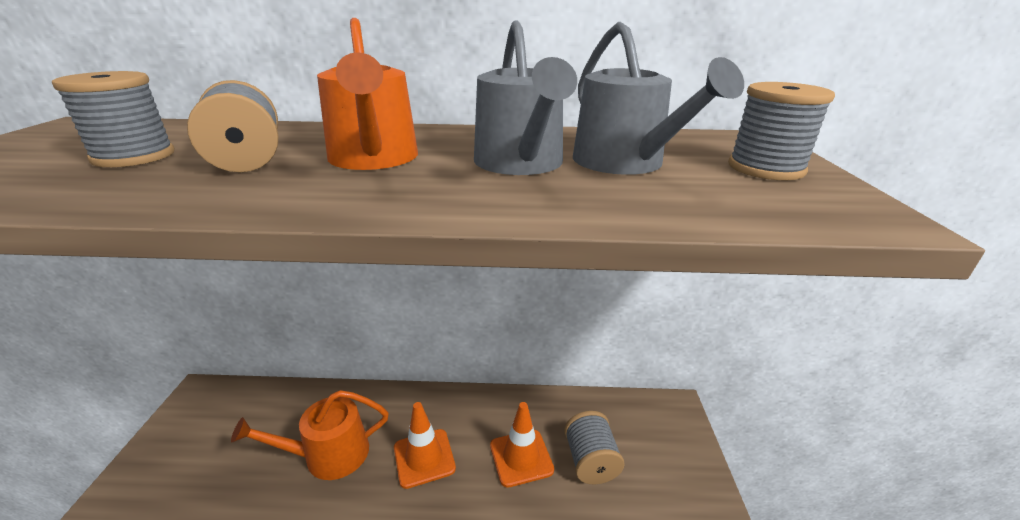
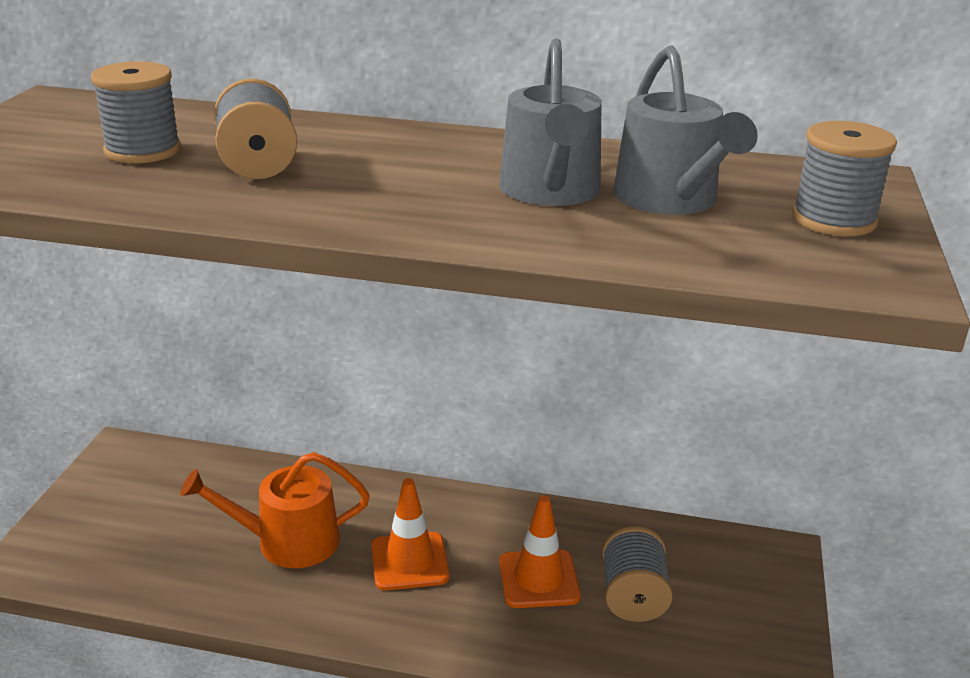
camera: 10 degrees right, 0 degrees up
orange watering can [317,18,418,170] -> none

